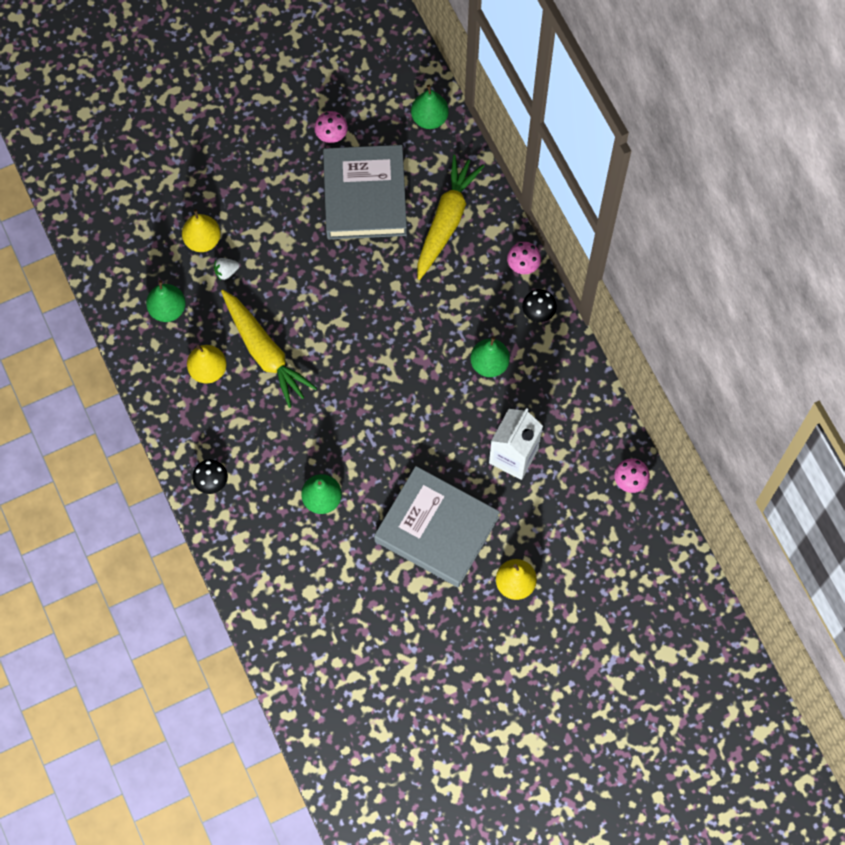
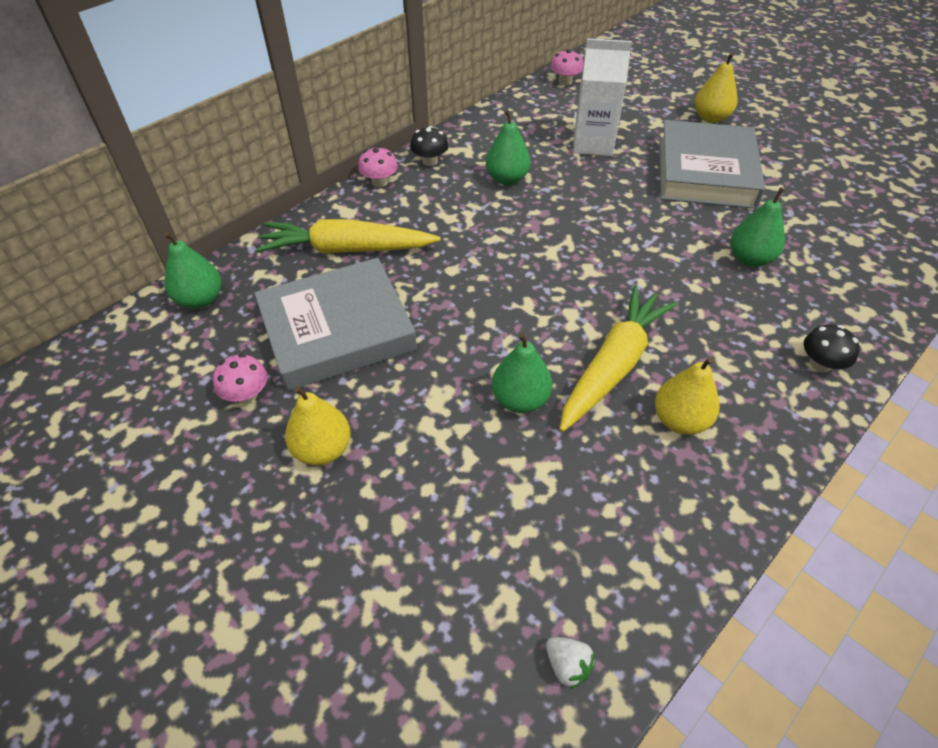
camera: 110 degrees left, 20 degrees down
green pear [146,280,186,322] -> green pear moved to [492,333,552,413]
yellow pear [182,209,221,252] -> yellow pear moved to [285,386,351,465]
white strawberry [214,258,239,280] -> white strawberry moved to [546,637,595,689]

